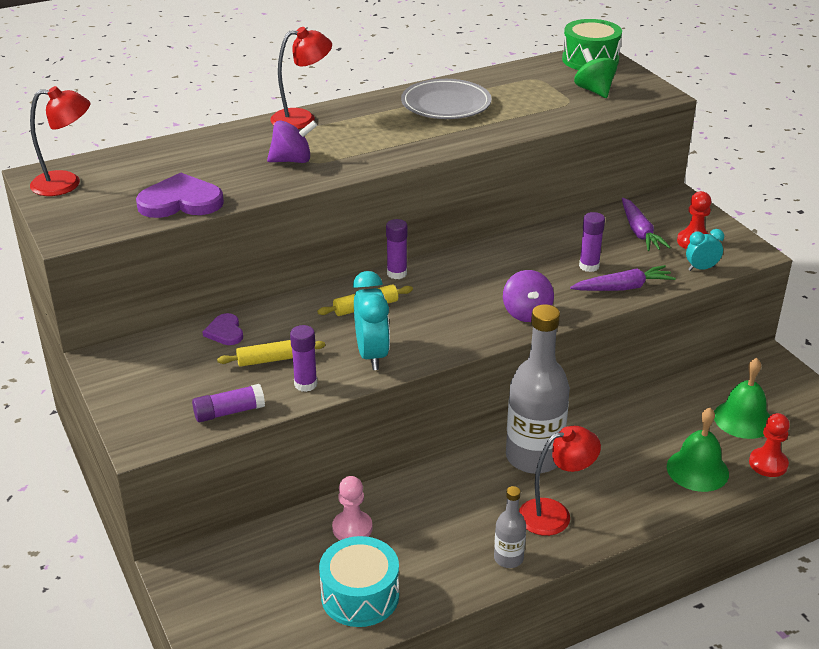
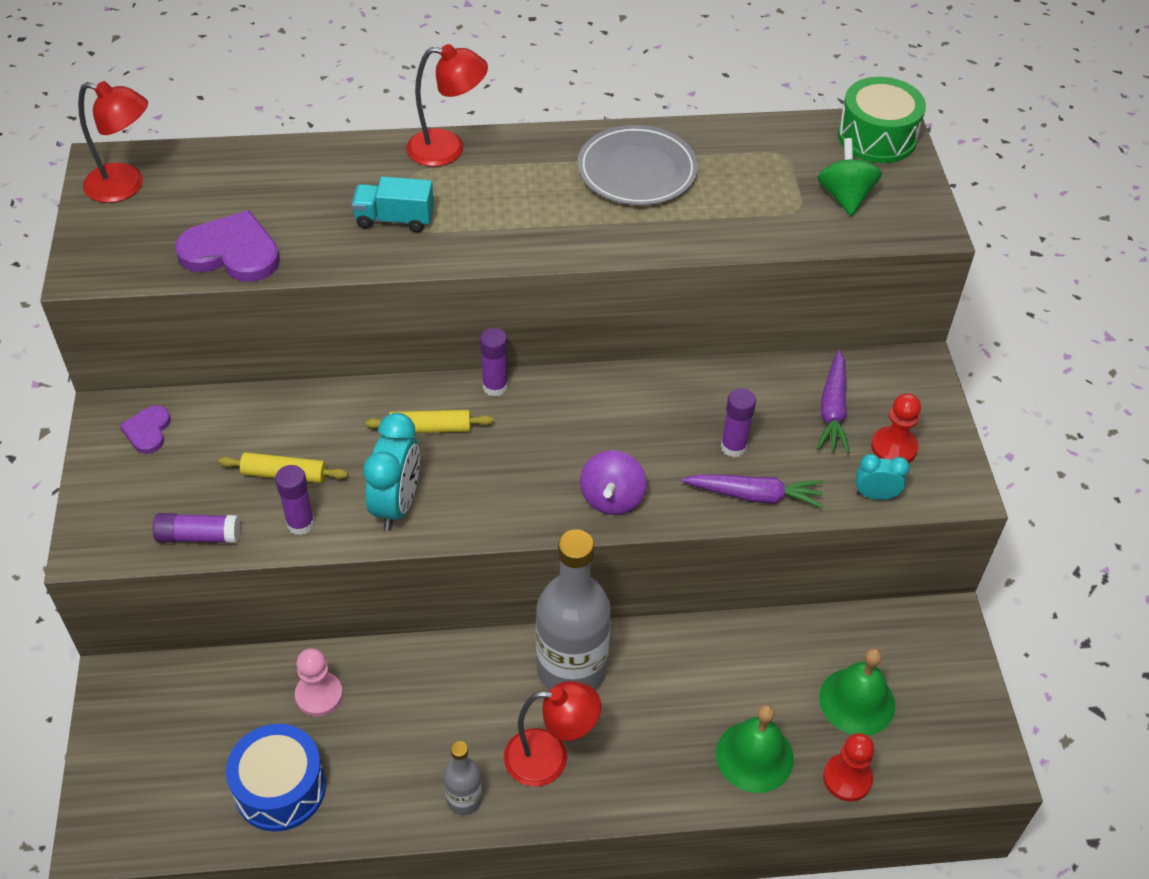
camera: 20 degrees right, 15 degrees up
purple heart [202,313,243,345] -> purple heart moved to [120,405,171,454]
purple spinning top [267,120,317,163] -> turquoise truck [352,177,434,233]
turquoise drum [319,536,399,627] -> blue drum [226,724,326,832]

